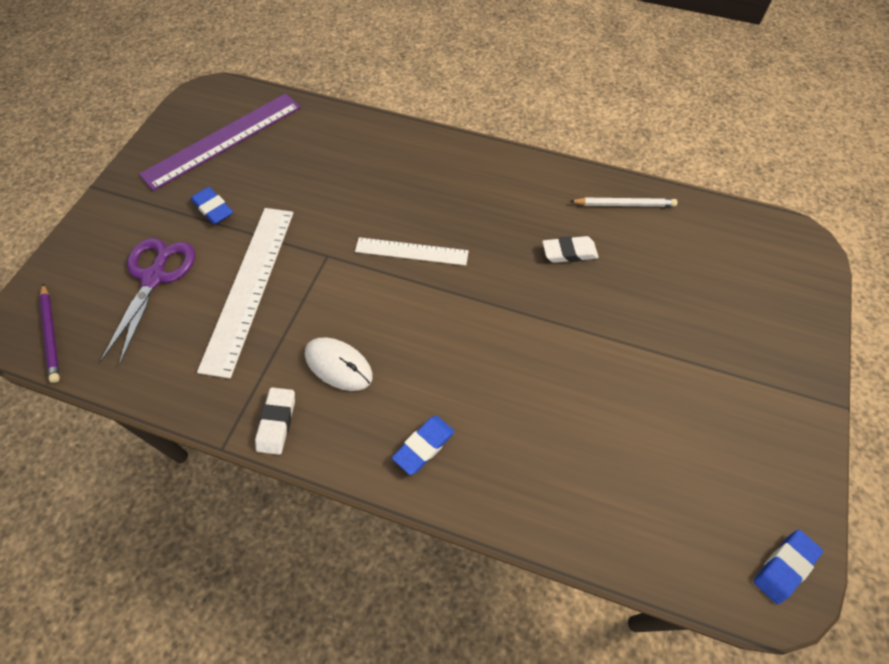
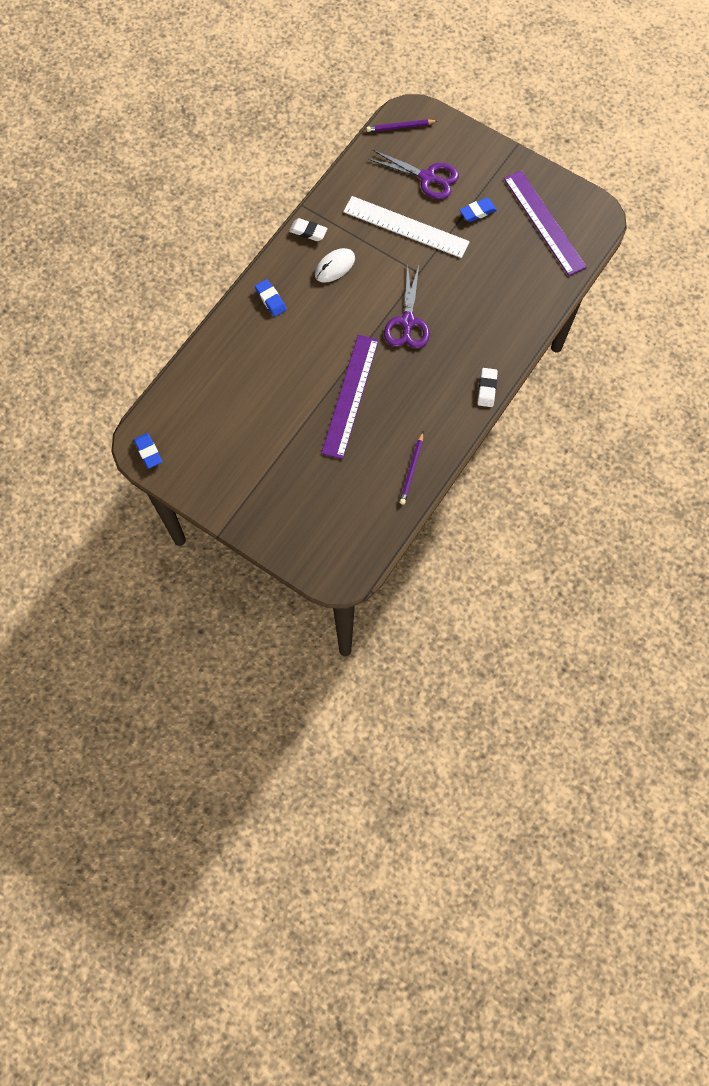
camera: 105 degrees right, 10 degrees up
white ruler [355,237,469,266] -> purple scissors [384,266,430,349]
white eraser [542,236,598,263] -> white eraser moved to [477,368,498,407]
white pencil [569,198,677,207] -> purple pencil [399,432,423,504]
none -> purple ruler [321,335,379,459]

